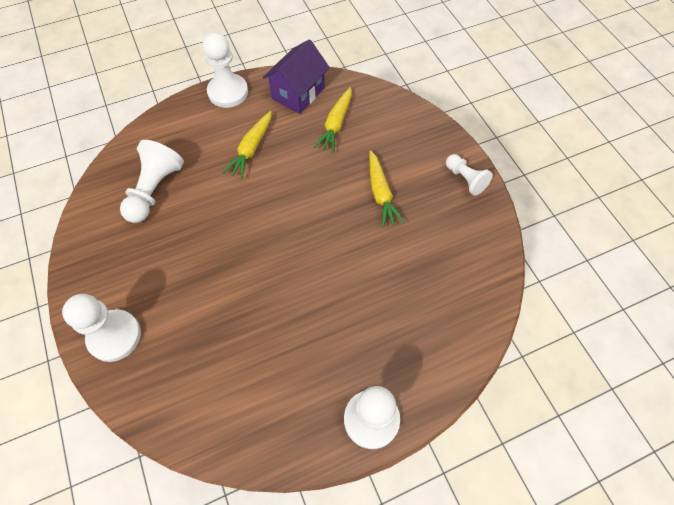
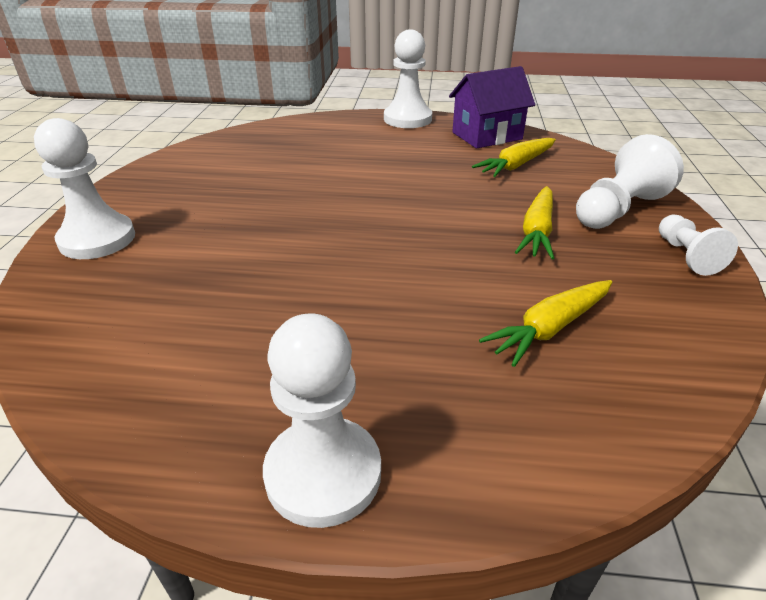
camera: 30 degrees right, 25 degrees down
white pawn [120,140,184,223] -> white pawn moved to [576,134,684,229]
yellow carrot [223,111,272,179] -> yellow carrot moved to [479,280,612,367]

